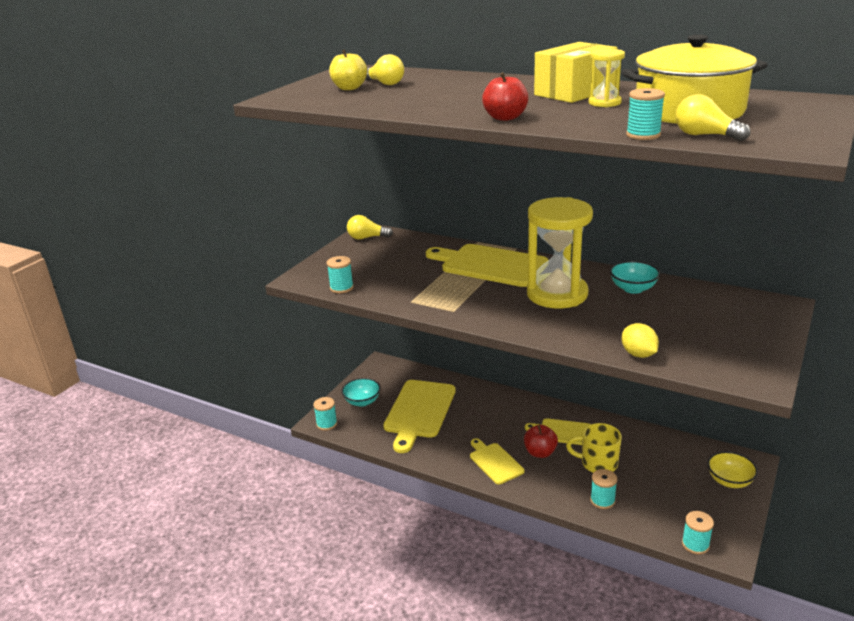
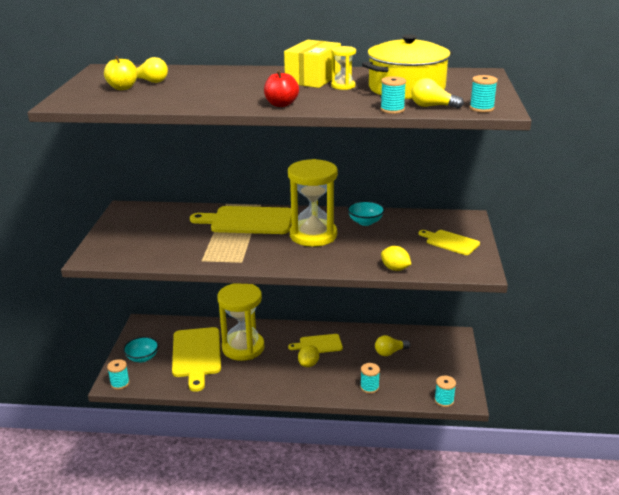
camera: 25 degrees left, 0 degrees up
turquoise spool [327,256,354,294] -> turquoise spool moved to [470,75,498,112]
yellow light bulb [347,215,393,239] -> yellow light bulb moved to [375,335,411,356]
yellow cutting board [470,438,525,485] -> yellow cutting board moved to [419,230,480,255]
red apple [524,425,558,458] -> yellow lemon [298,345,319,367]
yellow mug [566,423,622,473] -> none
yellow bowl [708,451,758,488] -> none
none -> yellow hourglass [217,283,264,361]

